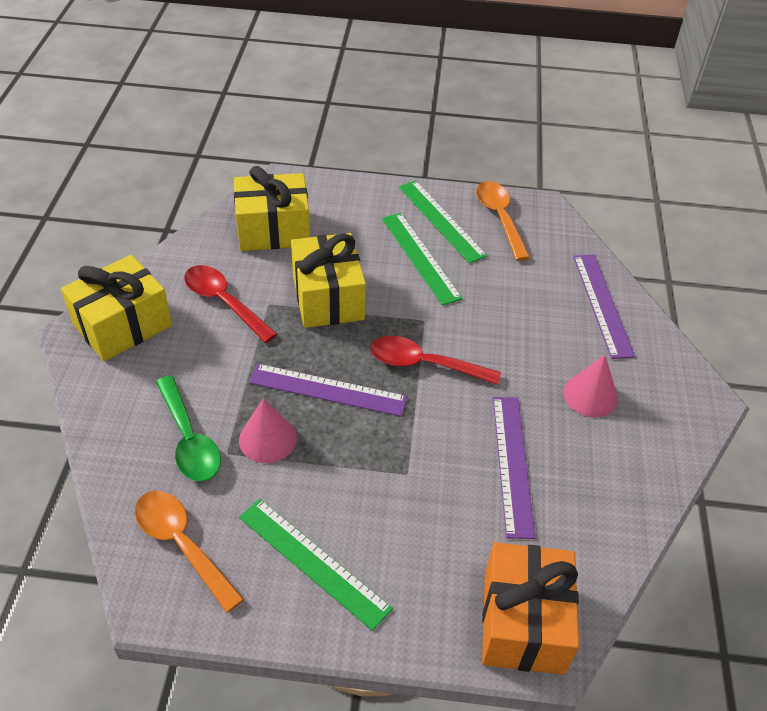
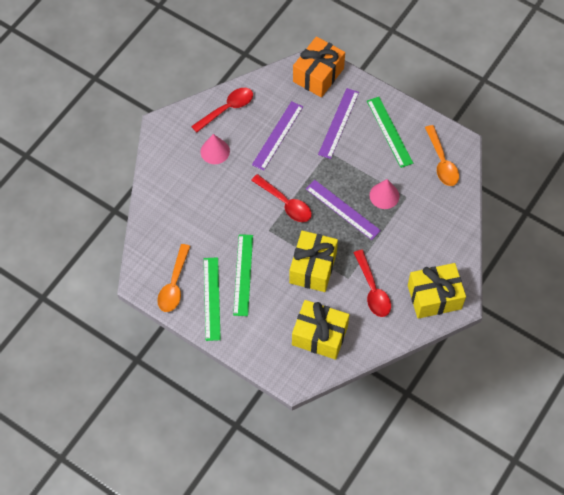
camera: 150 degrees left, 15 degrees up
green spoon [156,376,221,482] -> none
purple ruler [573,255,635,359] -> purple ruler moved to [318,88,359,159]
none -> red spoon [191,88,253,133]

